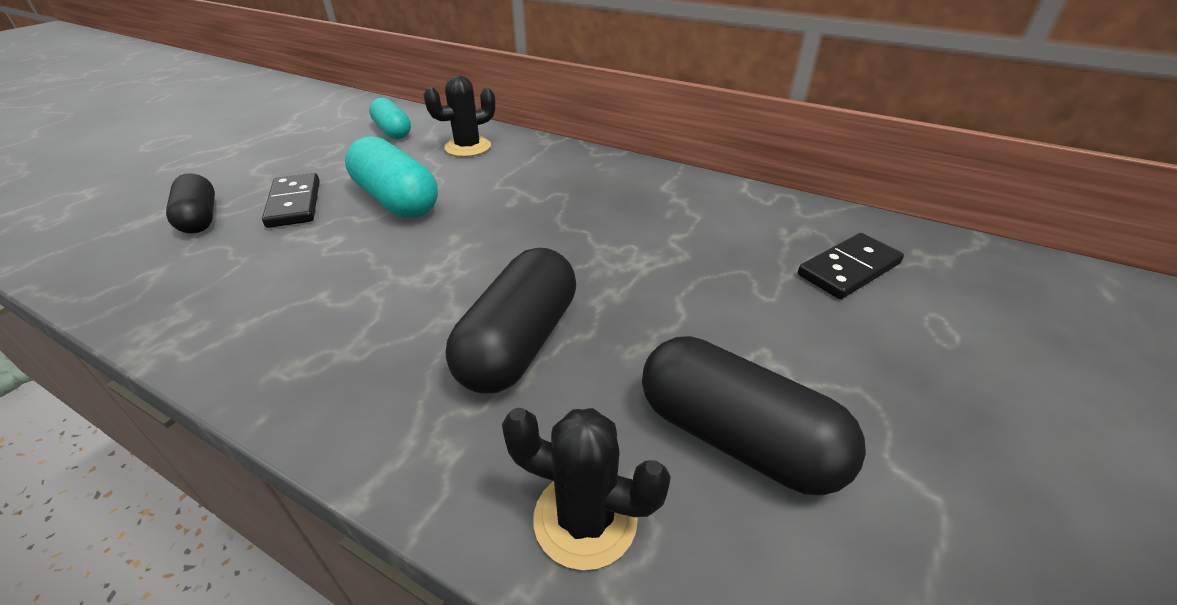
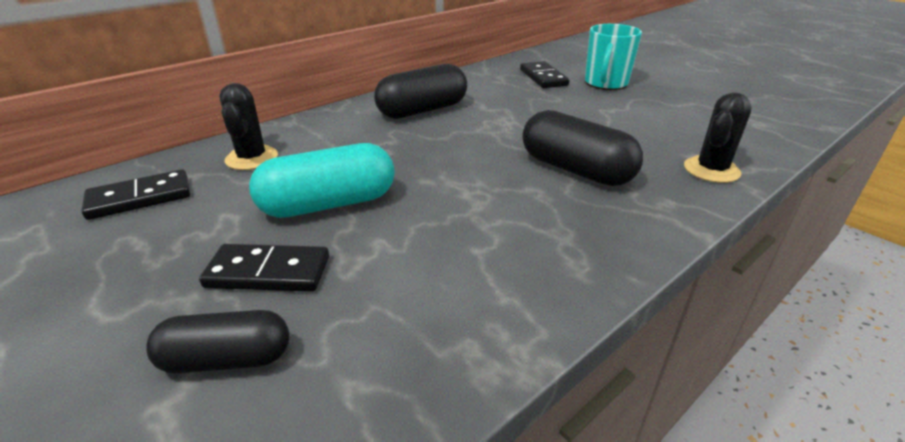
camera: 70 degrees left, 5 degrees down
turquoise capsule [369,98,411,139] -> black domino [81,169,190,220]
black capsule [642,336,866,495] -> black capsule moved to [374,64,467,119]
none -> turquoise mug [585,24,642,90]

